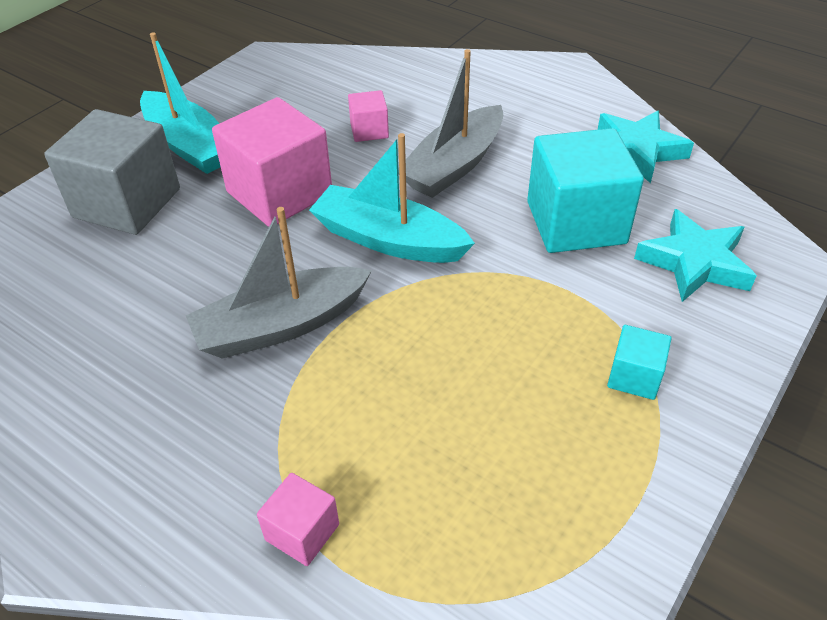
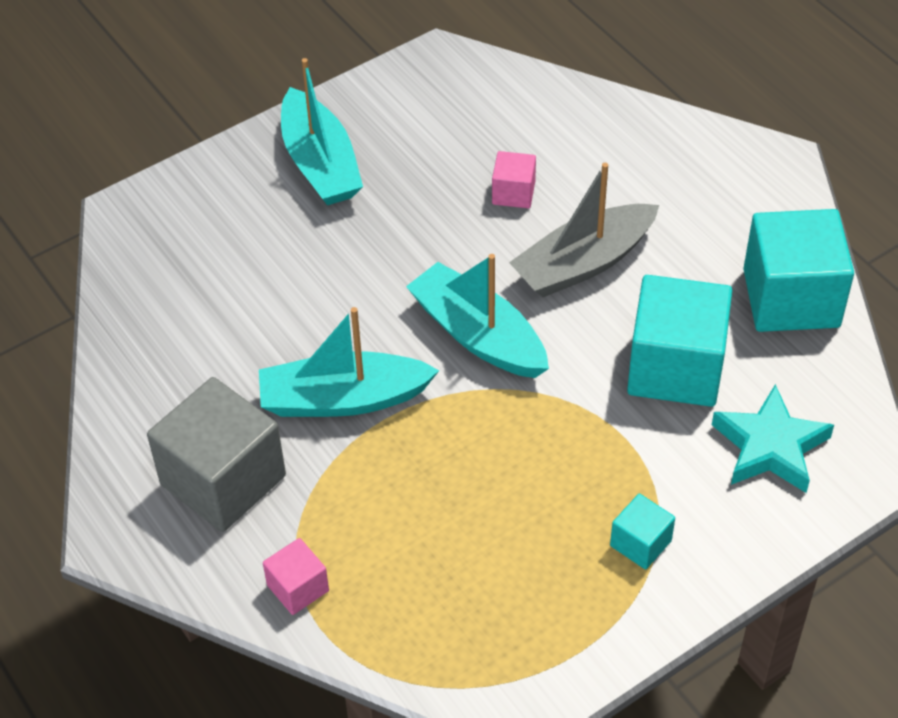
camera: 20 degrees right, 5 degrees up
grey cube [44,109,180,235] -> grey cube moved to [147,377,286,532]
grey boat [186,207,372,359] -> turquoise boat [259,307,440,417]
pink cube [212,97,332,227] -> none
turquoise star [598,111,694,183] -> turquoise cube [743,209,854,332]

